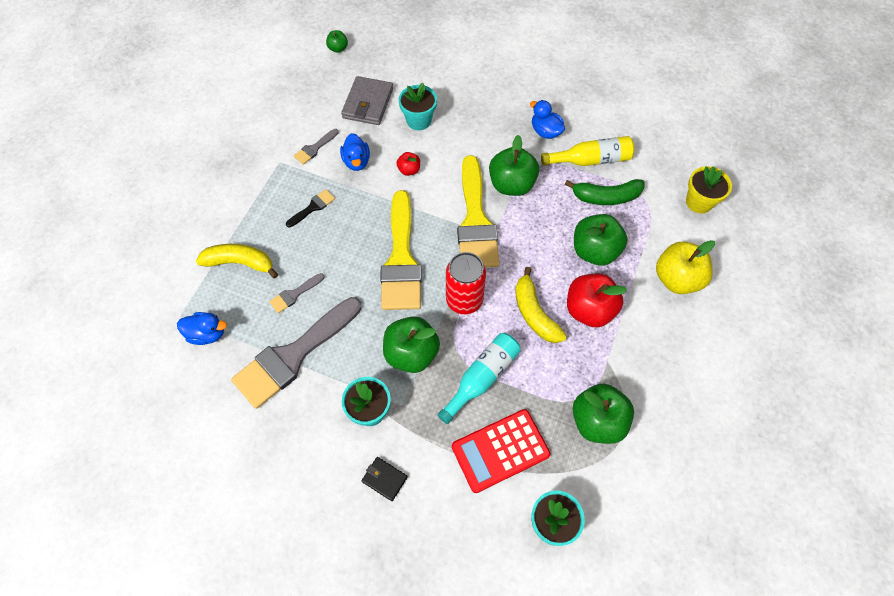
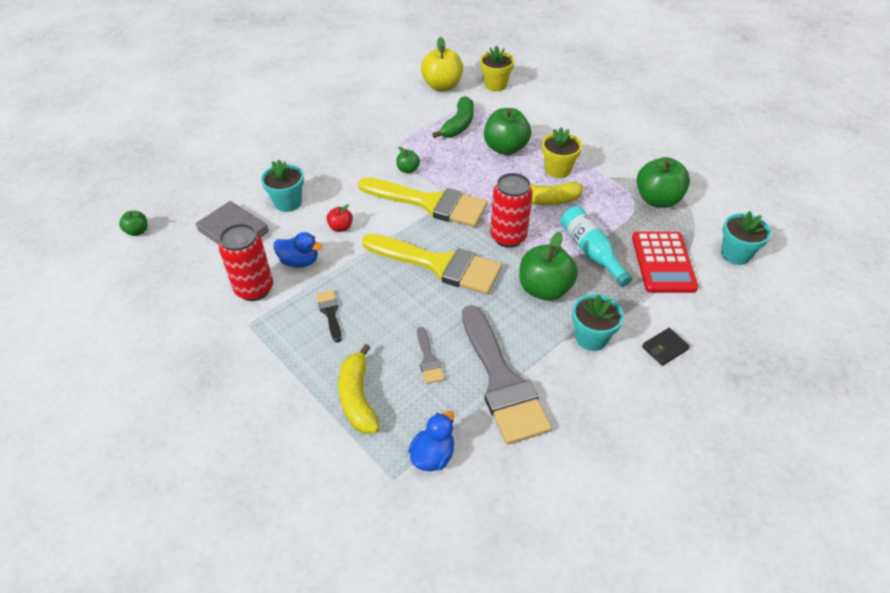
camera: 65 degrees left, 15 degrees down
yellow banana [196,244,278,278] -> yellow banana turned 45 degrees counterclockwise [338,344,380,434]
grey brush [294,129,339,165] -> red can [219,224,273,301]
green apple [489,135,539,196] -> green apple [396,147,420,173], size x0.49
blue duck [530,100,565,139] -> none
yellow bottle [541,136,634,166] -> none
red apple [567,274,627,328] -> yellow flower pot [542,127,582,178]
yellow apple [656,240,715,294] -> yellow apple moved to [421,37,463,91]

